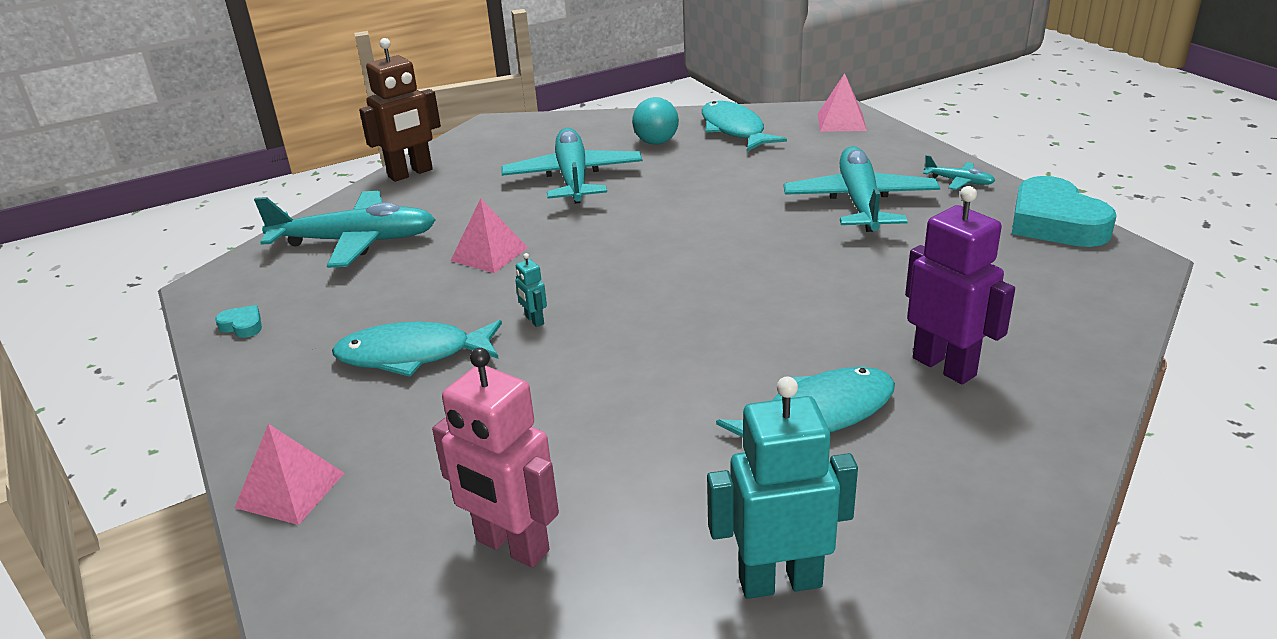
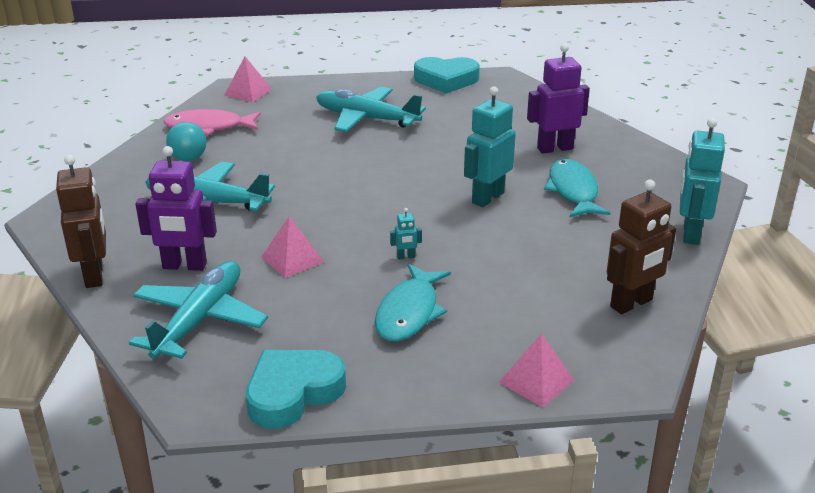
camera: 70 degrees left, 0 degrees up
turquoise heart [215,305,262,338] -> turquoise heart [246,350,346,429], size x2.41
pink robot [432,348,559,568] -> brown robot [607,180,676,314]
turquoise fish [702,101,787,151] -> pink fish [164,109,261,136]
turquoise plane [923,155,996,190] -> none
none -> purple robot [136,146,217,271]
none -> turquoise robot [464,86,516,207]

